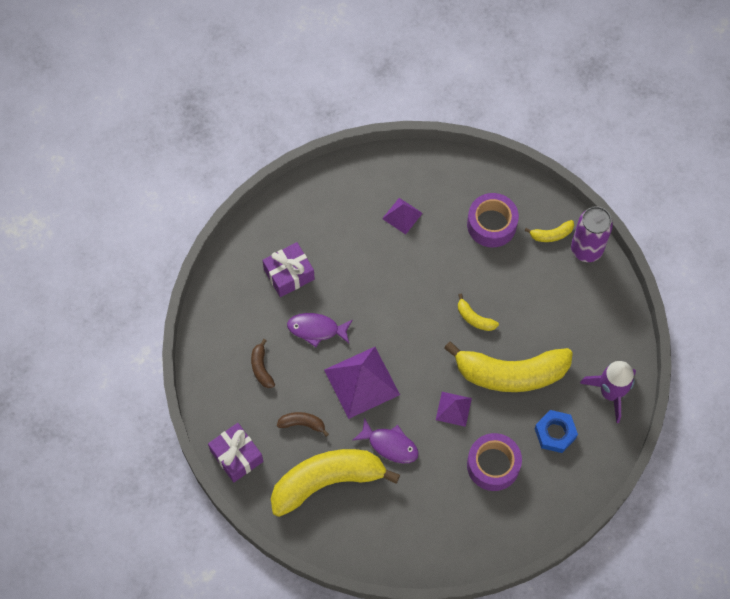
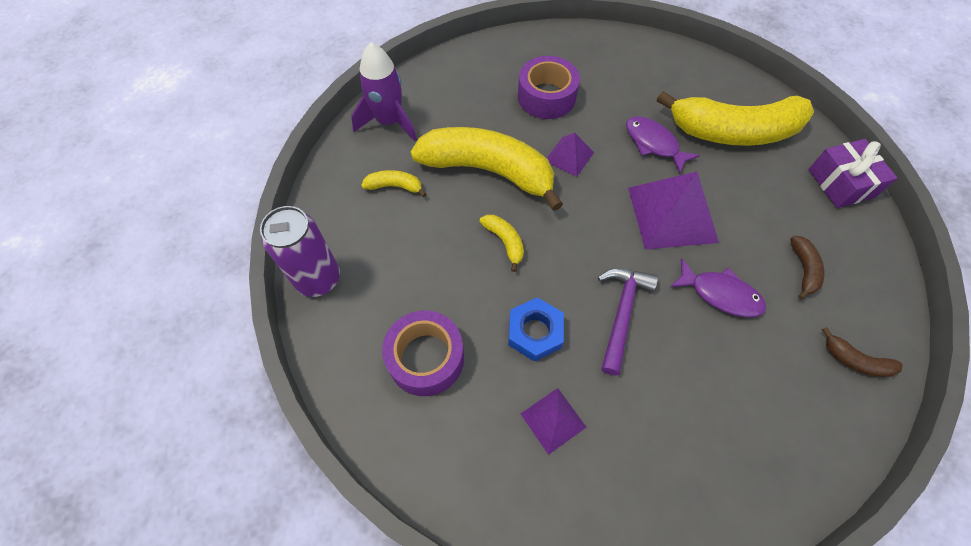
camera: 160 degrees left, 5 degrees down
purple gift [262,242,315,297] -> none
brown banana [277,412,329,437] -> brown banana moved to [822,327,903,378]
yellow banana [525,220,574,242] -> yellow banana moved to [361,170,426,197]
blue nut [534,410,578,453] -> blue nut moved to [508,297,564,362]
none -> purple hammer [598,268,658,376]

